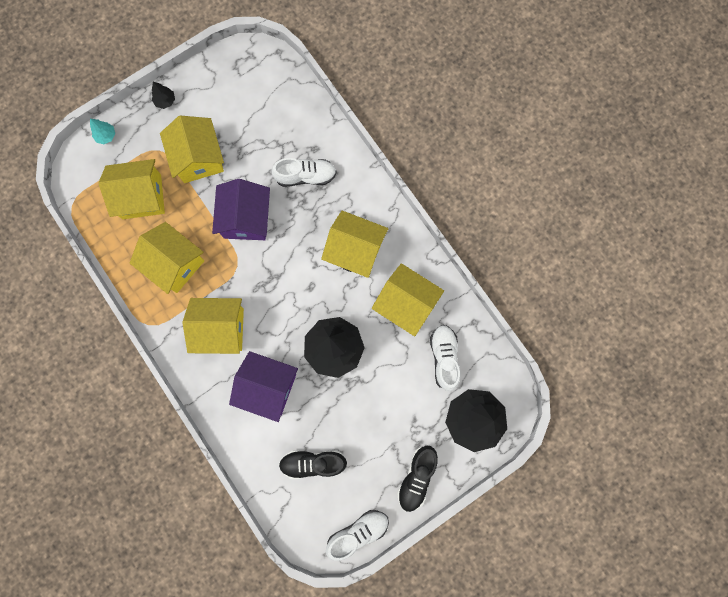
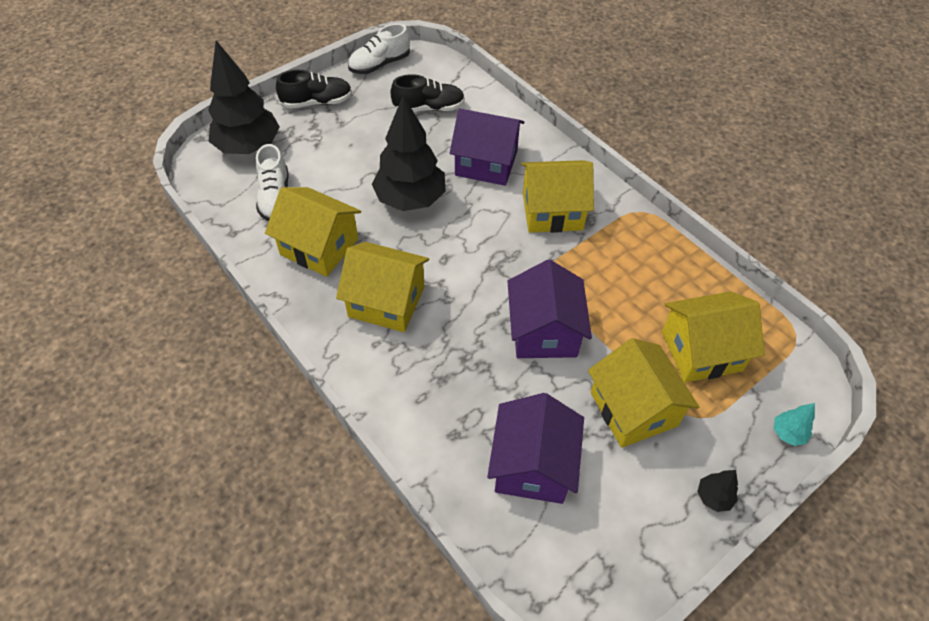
camera: 175 degrees right, 25 degrees down
yellow house [130,222,204,294] -> none
white shoe [271,158,337,187] -> none
black shoe [397,446,438,512] -> black shoe turned 60 degrees clockwise [276,70,352,109]
none -> purple house [487,393,584,504]

